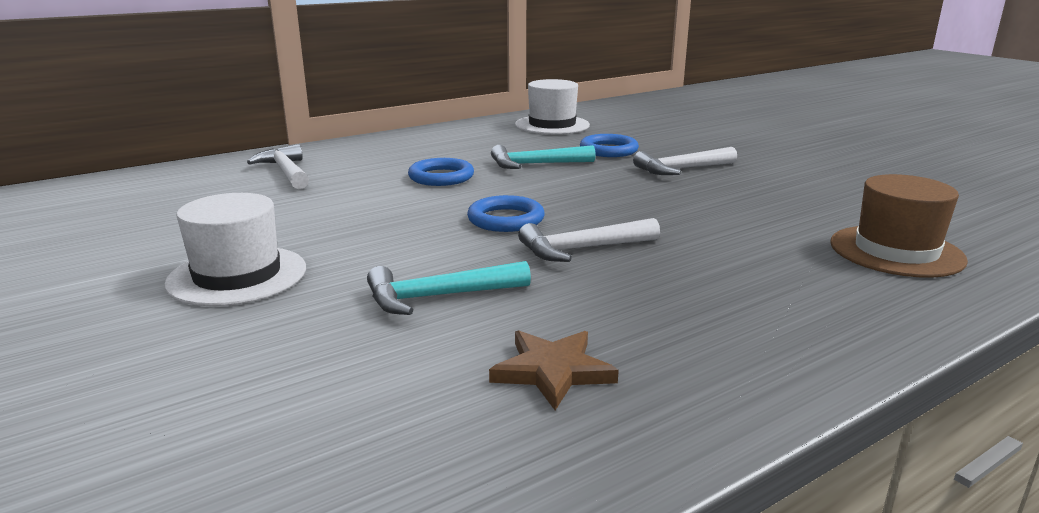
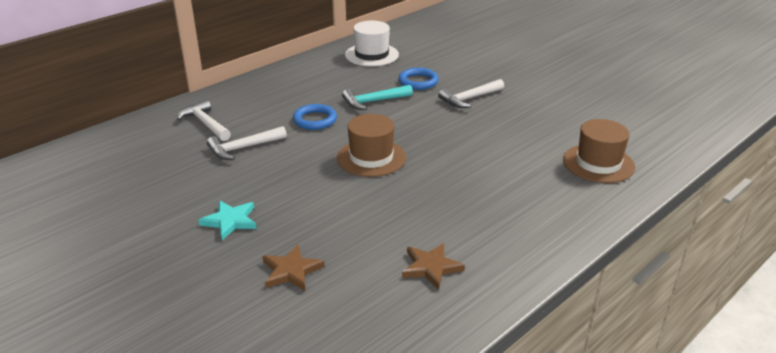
camera: 10 degrees left, 10 degrees up
white hat [164,193,306,306] -> turquoise star [199,200,257,240]
turquoise hammer [367,261,531,315] -> none
blue ring [467,195,545,232] -> brown hat [337,114,406,177]
white hammer [518,218,660,262] -> white hammer moved to [207,126,287,160]
none -> brown star [263,245,325,291]

